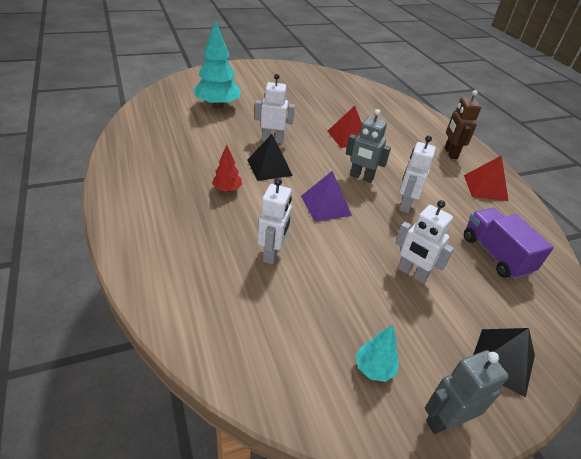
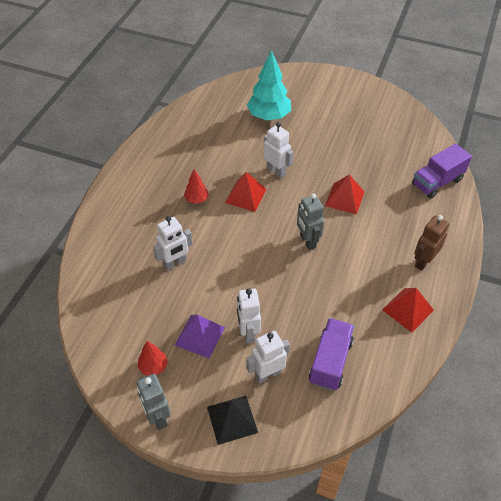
camera: 45 degrees right, 10 degrees up
black pyramid [248,134,293,181] -> red pyramid [225,172,267,212]
purple pyramid [301,171,352,222] -> purple pyramid moved to [175,315,225,358]
turquoise tree [356,325,399,382] -> red tree [138,341,168,375]
white robot [399,135,436,213] -> white robot moved to [246,331,290,383]
grey robot [425,350,509,434] -> grey robot turned 135 degrees counterclockwise [136,374,171,430]
none -> purple truck [412,144,472,199]

